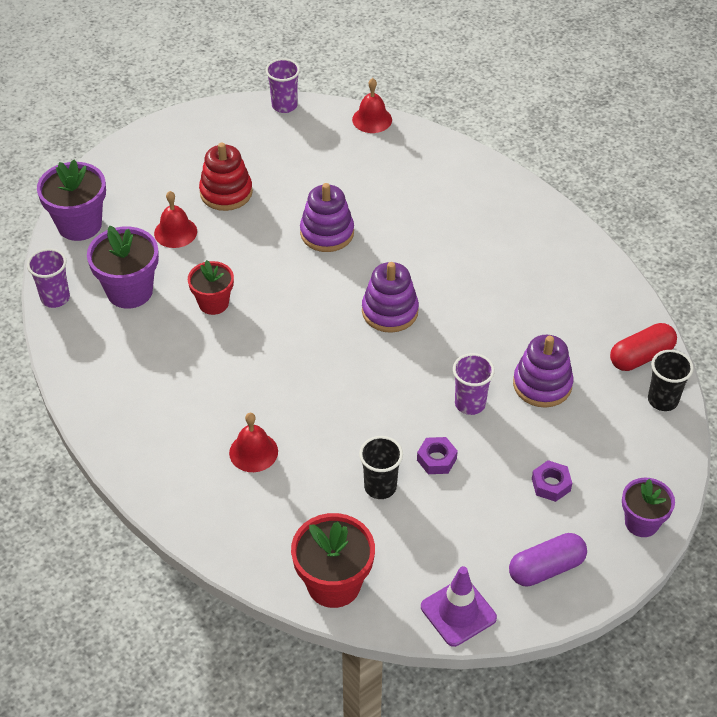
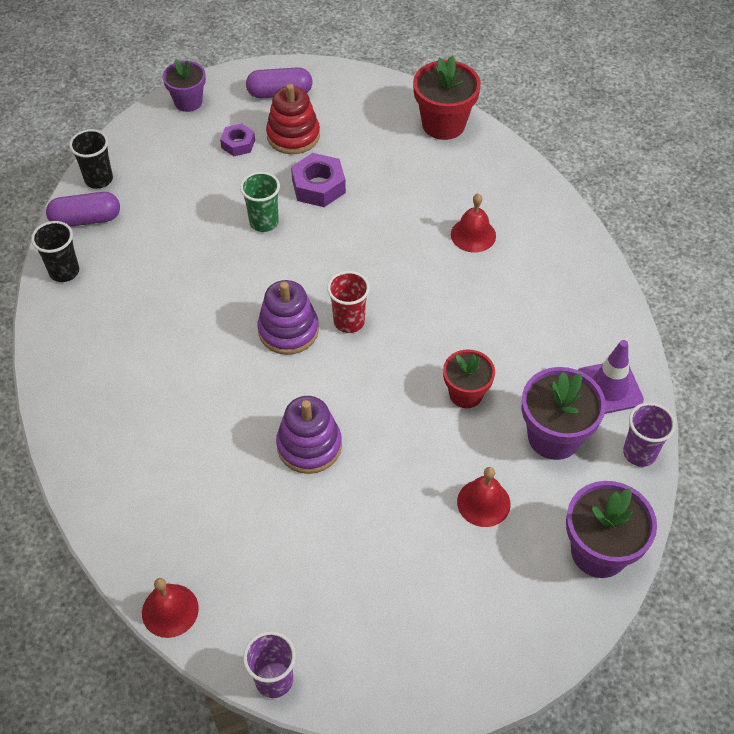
camera: 160 degrees left, 5 degrees up
red stacking toy [199,143,253,211] -> red stacking toy moved to [266,84,320,154]
black cup [359,436,403,499] -> black cup moved to [31,221,79,282]
purple nut [417,437,458,474] -> purple nut [291,153,346,207], size x1.58
purple traffic cone [421,566,497,647] -> purple traffic cone moved to [578,340,644,414]
purple cup [453,353,495,415] -> green cup [240,172,280,232]
purple stacking toy [513,335,574,408] -> none
red capsule [610,323,677,371] -> purple capsule [46,192,120,227]
none -> red cup [327,271,370,333]

